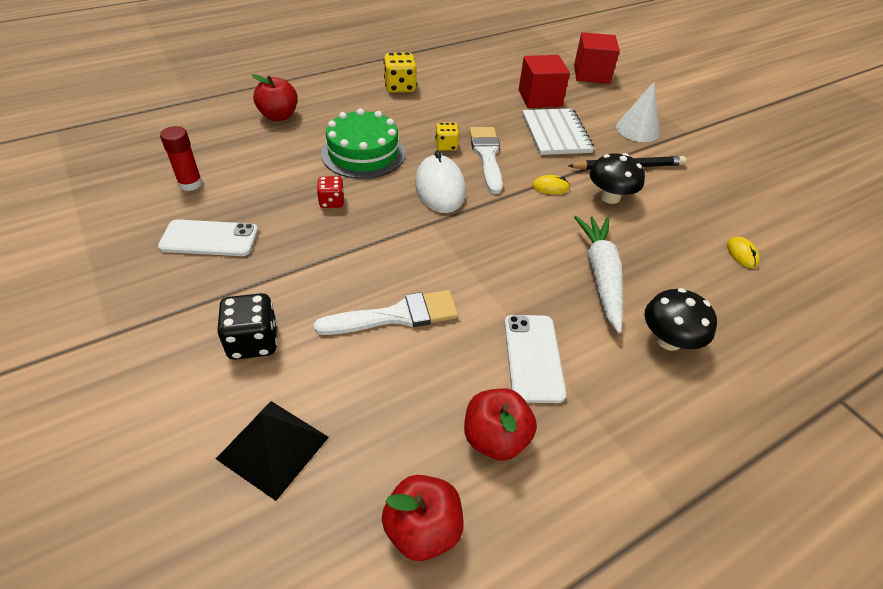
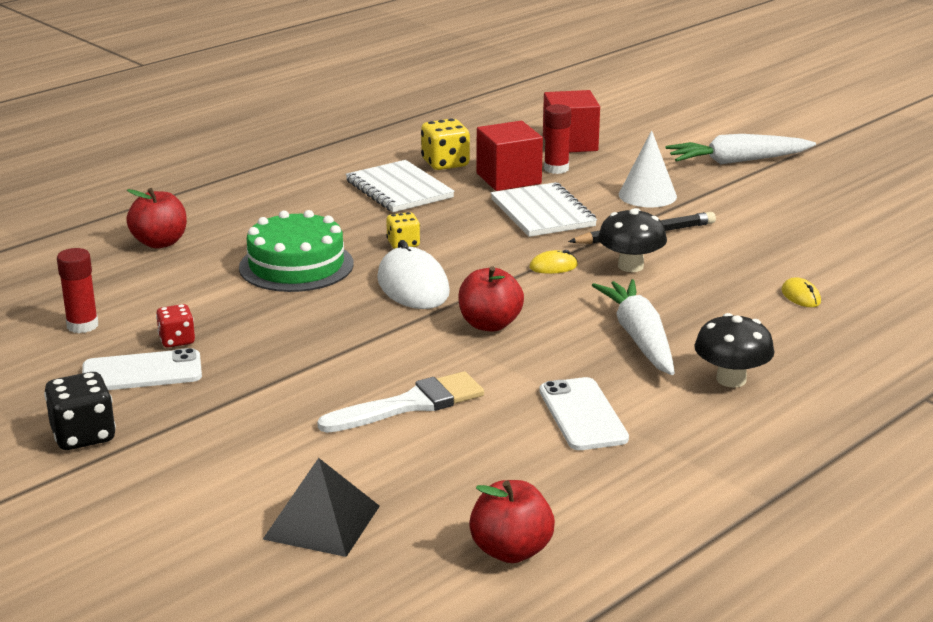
camera: 10 degrees left, 20 degrees down
black dice [217,293,277,360] -> black dice moved to [44,372,116,450]
red dice [317,176,344,208] -> red dice moved to [156,304,195,348]
yellow dice [383,52,417,93] -> yellow dice moved to [421,118,470,170]
red apple [464,388,537,461] -> red apple moved to [458,266,524,332]
white brush [469,127,503,194] -> none
none -> white notebook [346,160,455,212]
none -> red glue stick [544,104,571,174]
none -> white carrot [666,134,816,164]

